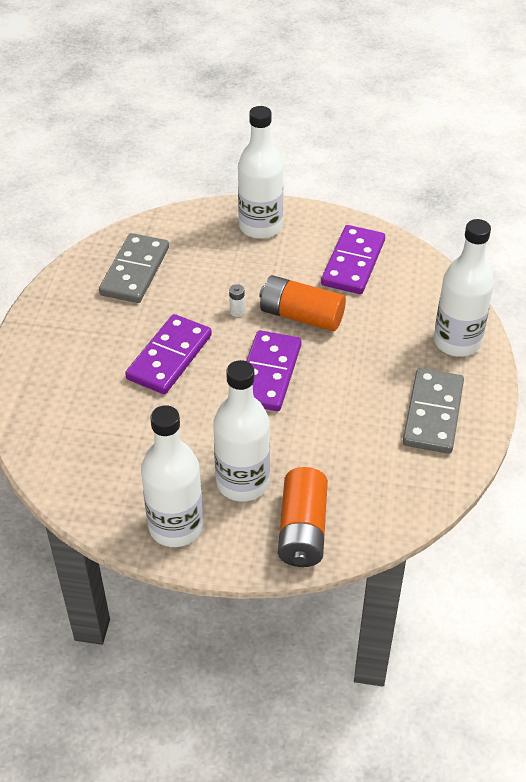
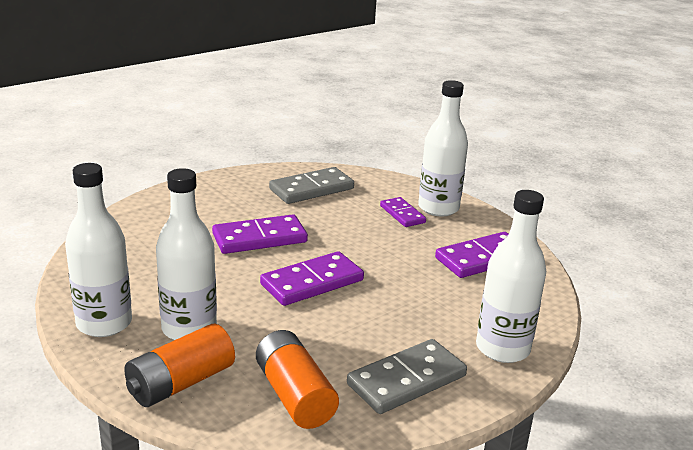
camera: 40 degrees right, 20 degrees down
white battery [229,284,245,317] -> none
orange battery [259,275,346,331] -> orange battery moved to [256,330,339,429]
none -> purple domino [380,197,426,227]

